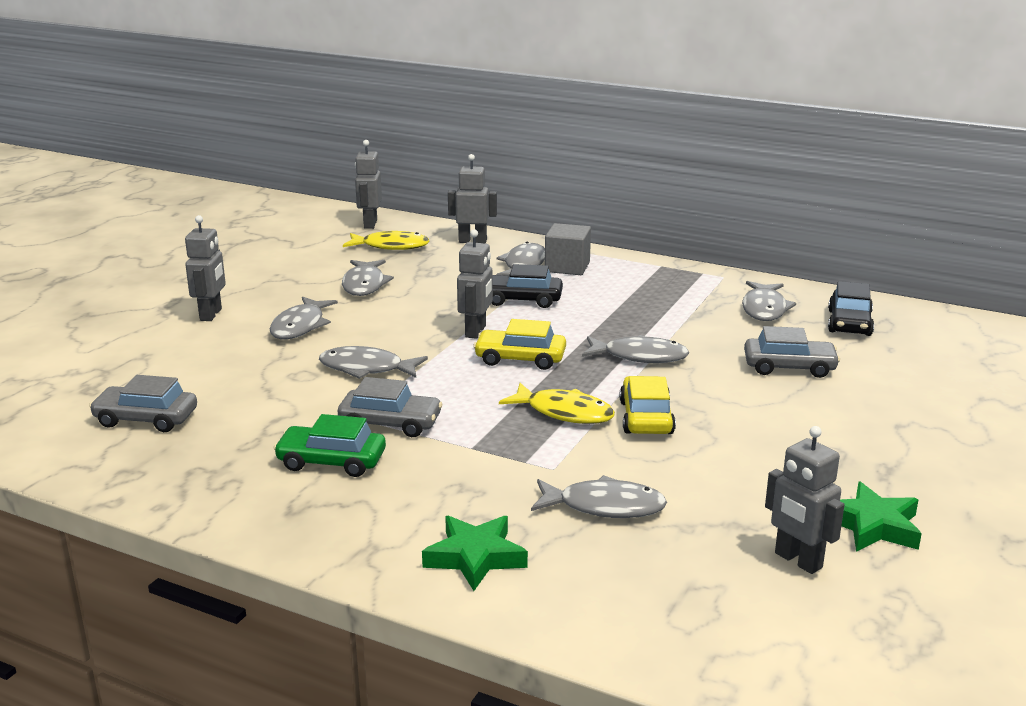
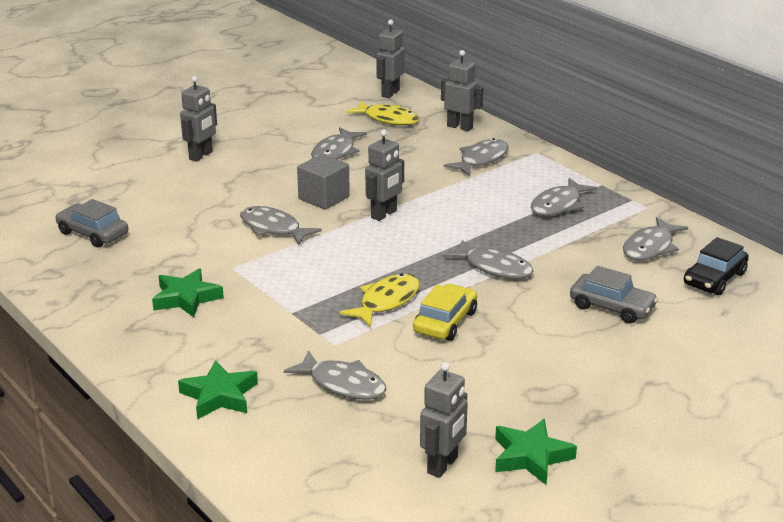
camera: 25 degrees right, 5 degrees up
grey fish [270,296,338,339] -> grey fish moved to [531,178,597,216]
green car [274,414,386,477] -> green star [152,268,224,317]
grey car [338,377,442,437] -> none
yellow car [473,319,566,370] -> none
black car [491,264,563,308] -> none
yellow fish [499,383,615,424] -> yellow fish turned 105 degrees counterclockwise [339,273,420,327]
grey cube [545,223,591,275] -> grey cube moved to [297,154,350,210]
grey robot [765,426,844,574] -> grey robot turned 135 degrees counterclockwise [420,362,468,478]

